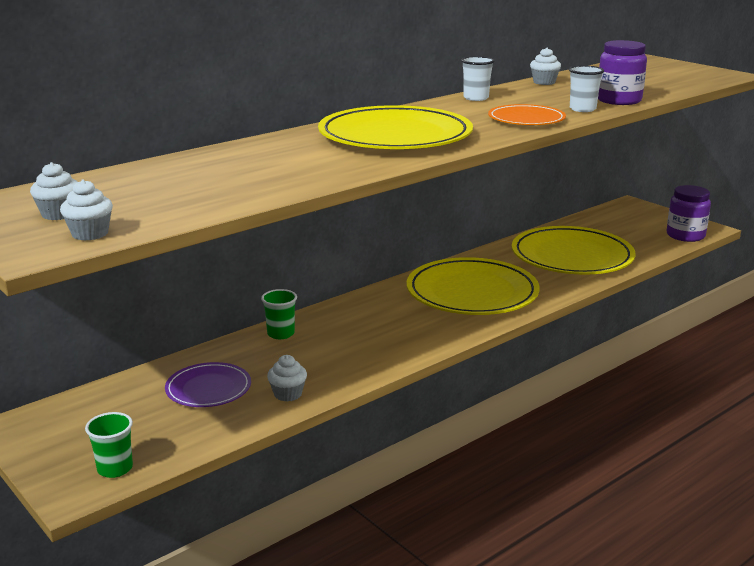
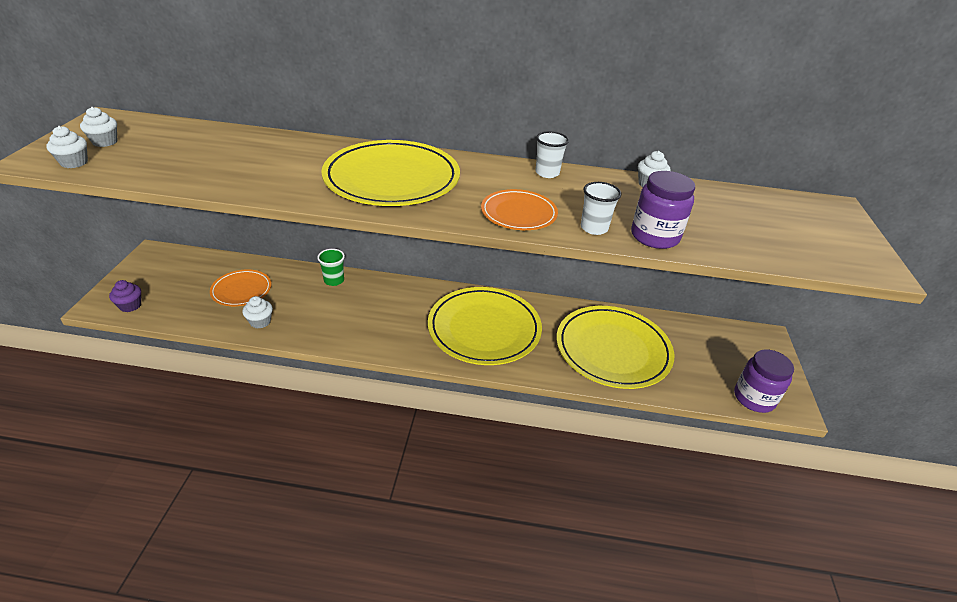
camera: 45 degrees right, 15 degrees up
green cup [85,412,133,478] -> purple cupcake [109,280,141,312]
purple plate [165,362,251,407] -> orange plate [210,270,271,306]

